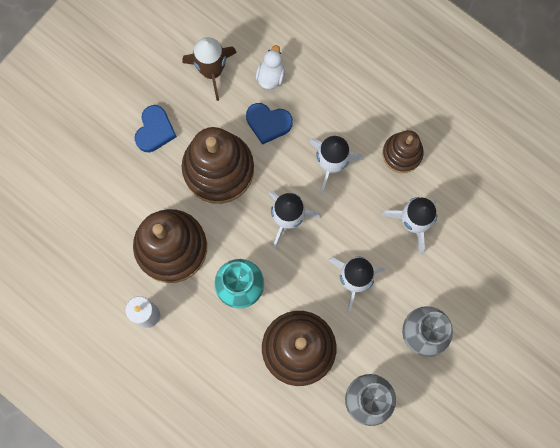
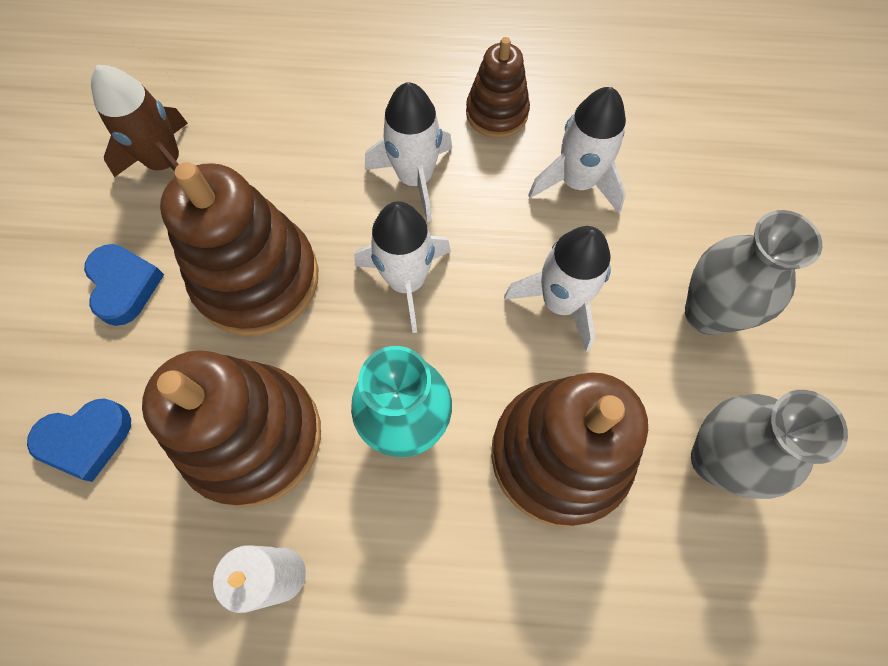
camera: 35 degrees left, 10 degrees down
blue heart [246,103,293,145] -> blue heart moved to [27,399,131,482]
white duck [256,45,285,89] -> none

